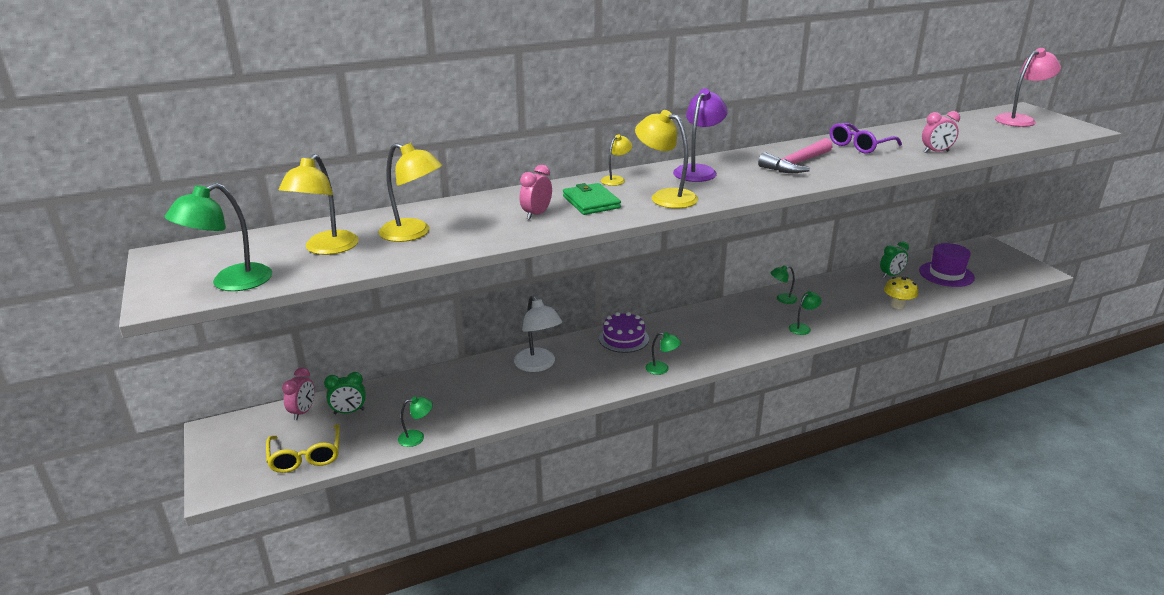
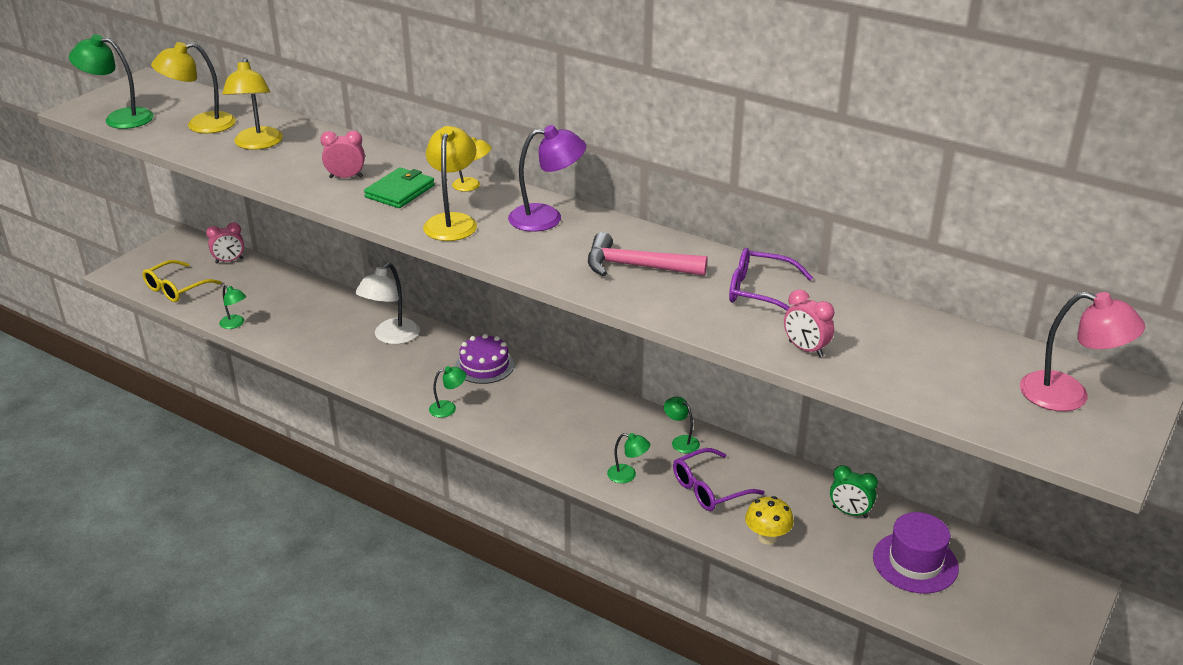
camera: 55 degrees right, 5 degrees up
green clock [324,372,365,414] -> none
green lamp [645,332,681,375] -> green lamp turned 90 degrees counterclockwise [429,366,466,418]
none -> purple glasses [673,448,765,511]

